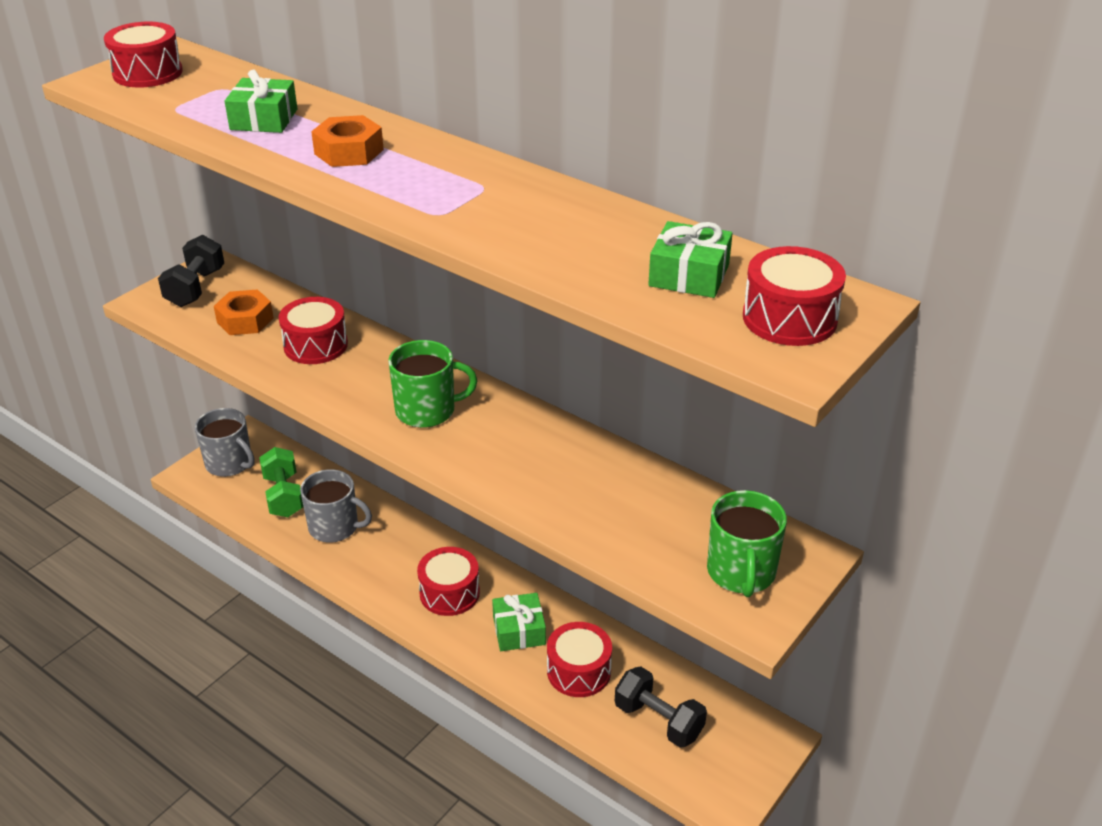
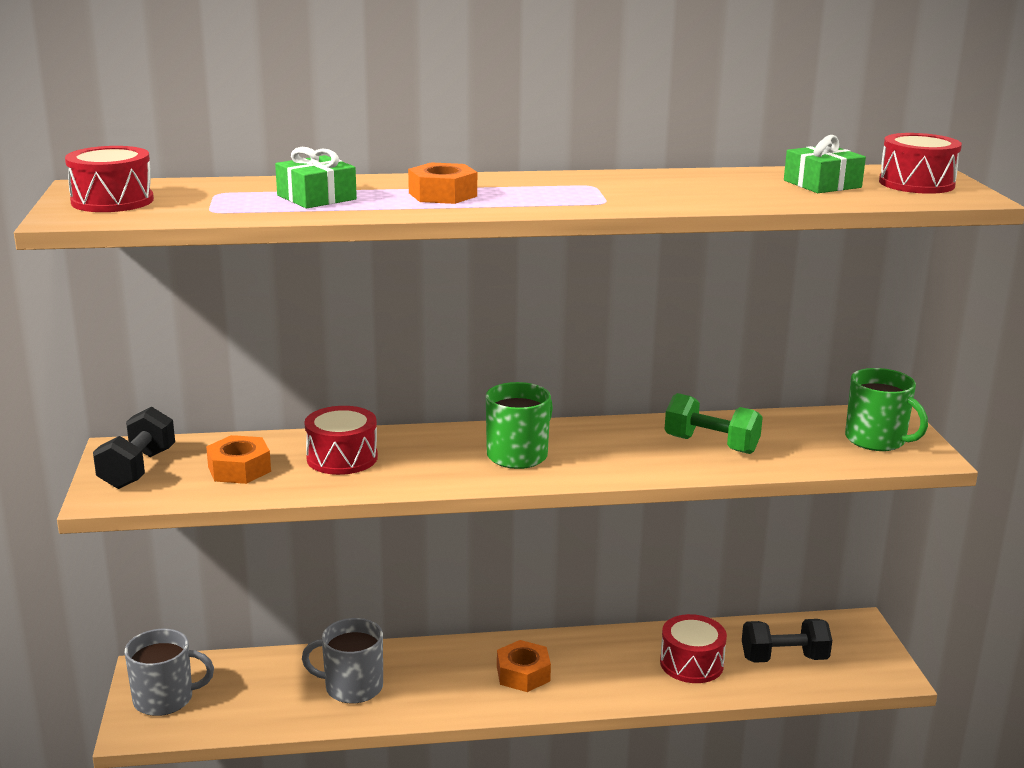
camera: 45 degrees left, 15 degrees down
black dumbbell [158,235,224,307] -> black dumbbell turned 45 degrees clockwise [93,407,175,489]
green dumbbell [259,447,303,517] -> green dumbbell moved to [664,393,763,454]
grey mug [300,469,372,543] -> grey mug turned 150 degrees counterclockwise [302,618,383,704]
red drum [417,547,480,616] -> orange nut [497,640,551,692]
green gift [492,593,546,651] -> none

